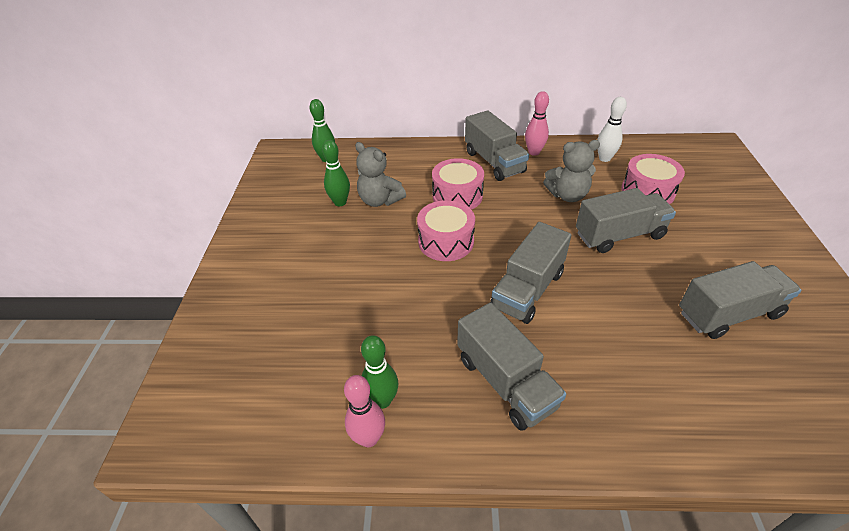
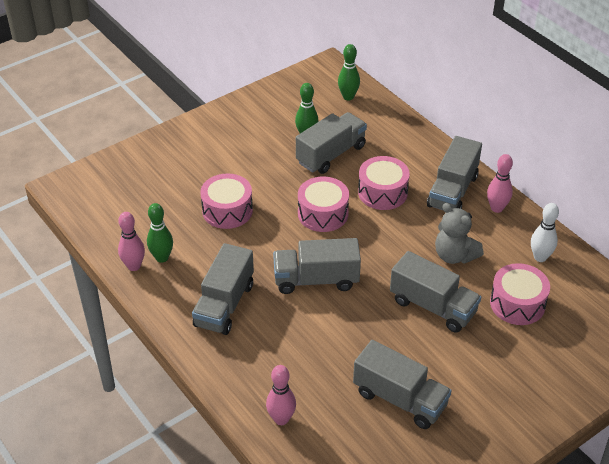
camera: 50 degrees right, 0 degrees up
grey teddy bear [355,142,406,207] -> grey truck [296,112,367,174]
none -> pink drum [200,173,253,229]
none -> pink bowling pin [266,365,296,425]

